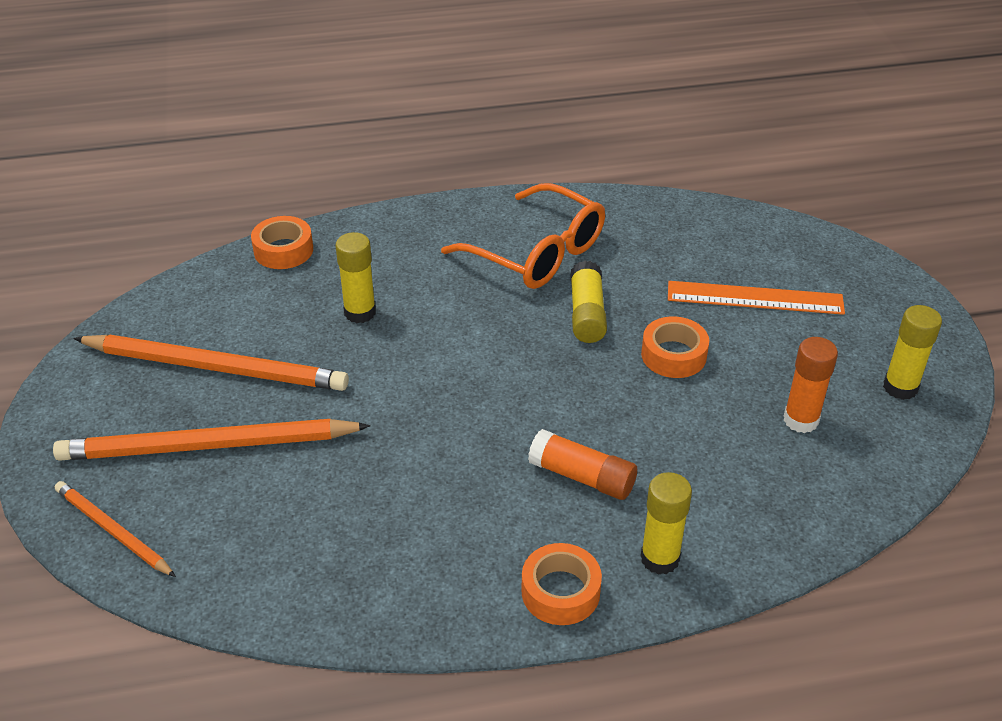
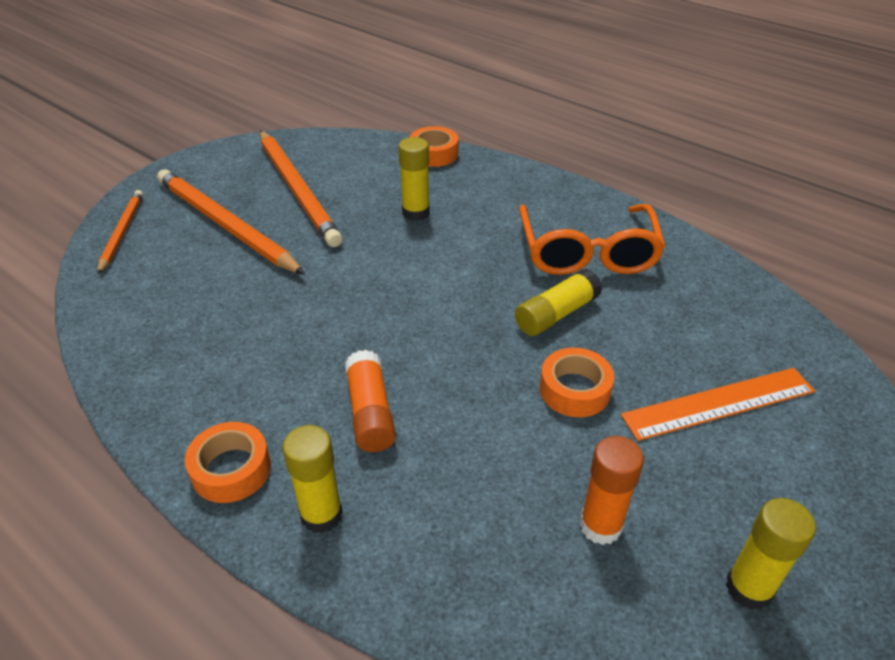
camera: 50 degrees right, 0 degrees up
orange ruler [668,281,845,315] -> orange ruler turned 75 degrees counterclockwise [621,368,815,441]

